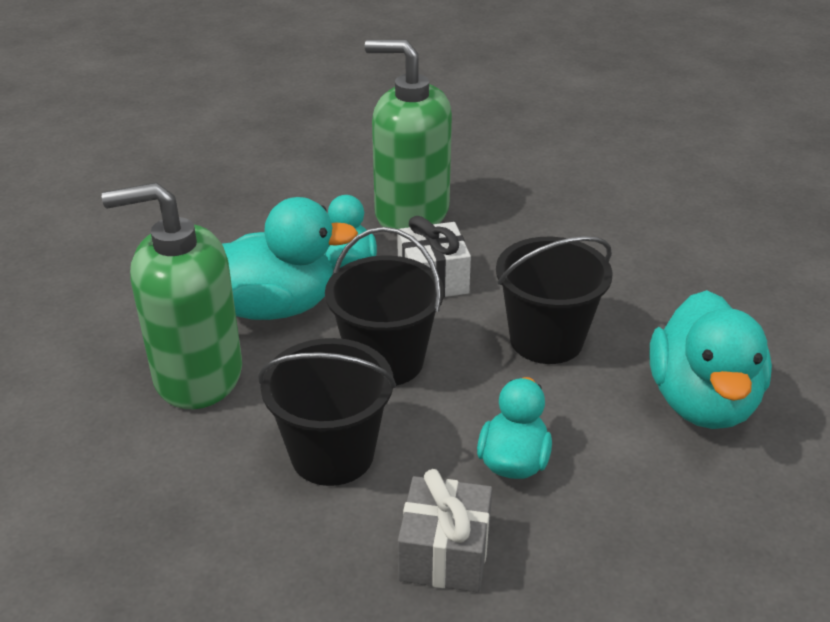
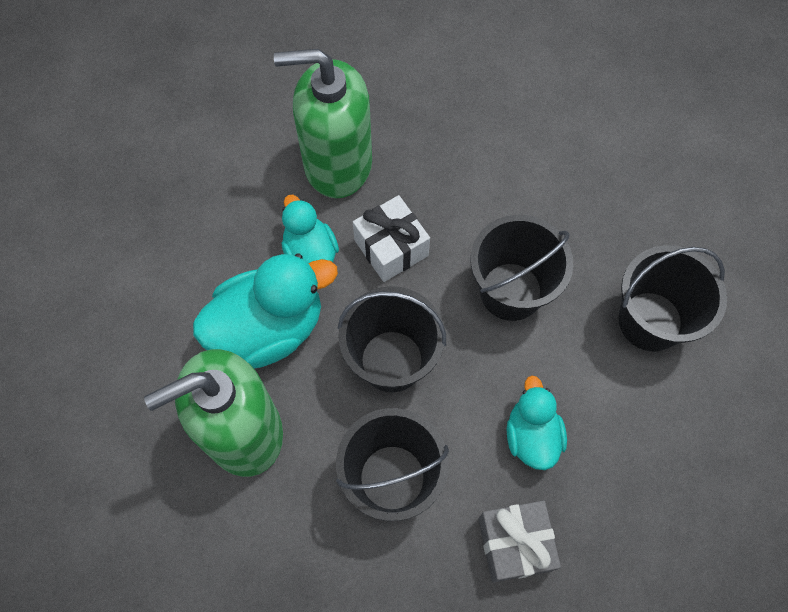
camera: 20 degrees left, 30 degrees up
turquoise duck [650,290,772,429] -> black bucket [619,245,727,351]

